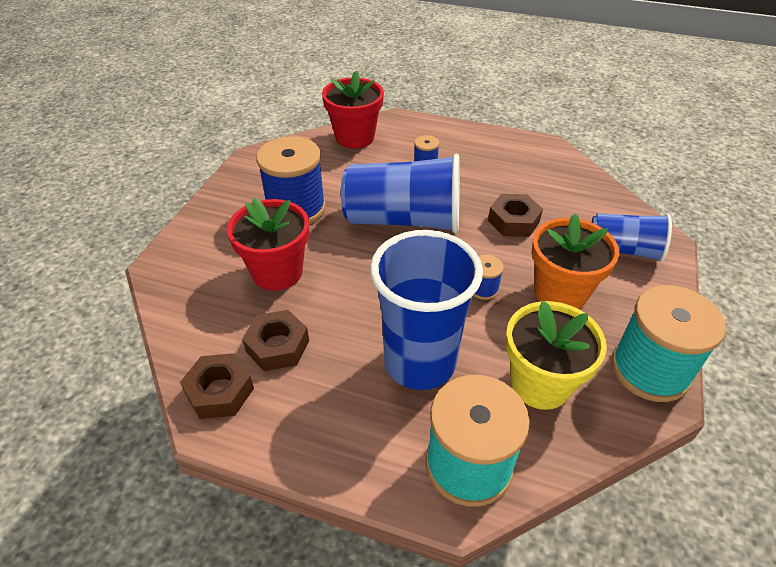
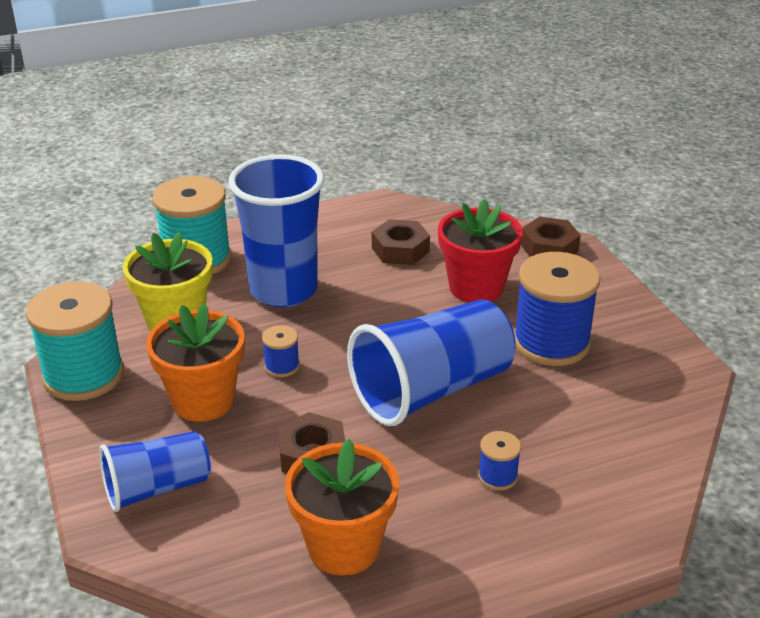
camera: 140 degrees right, 10 degrees down
brown nut [180,353,254,419] -> brown nut moved to [521,217,581,257]
red flower pot [322,71,384,149] -> none
none -> orange flower pot [285,439,399,576]

